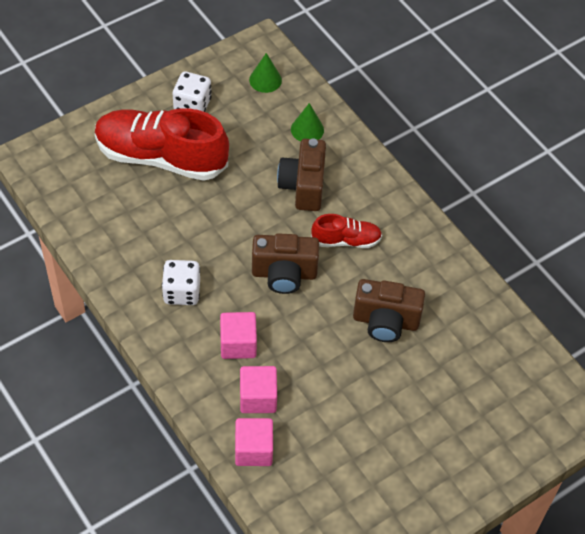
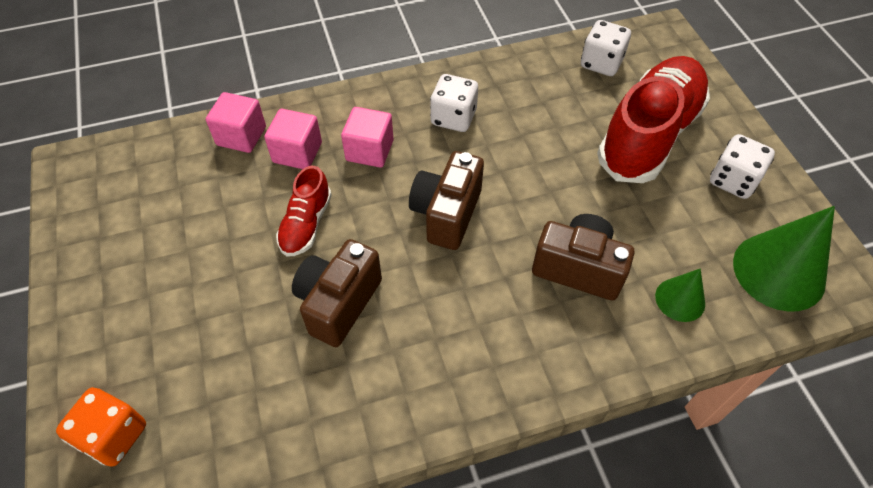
camera: 110 degrees right, 0 degrees up
green cone [249,53,282,93] -> green cone [733,206,835,312], size x1.87
red shoe [311,214,382,248] -> red shoe moved to [276,166,332,257]
none -> orange dice [56,387,146,466]
none -> white dice [581,20,631,76]

